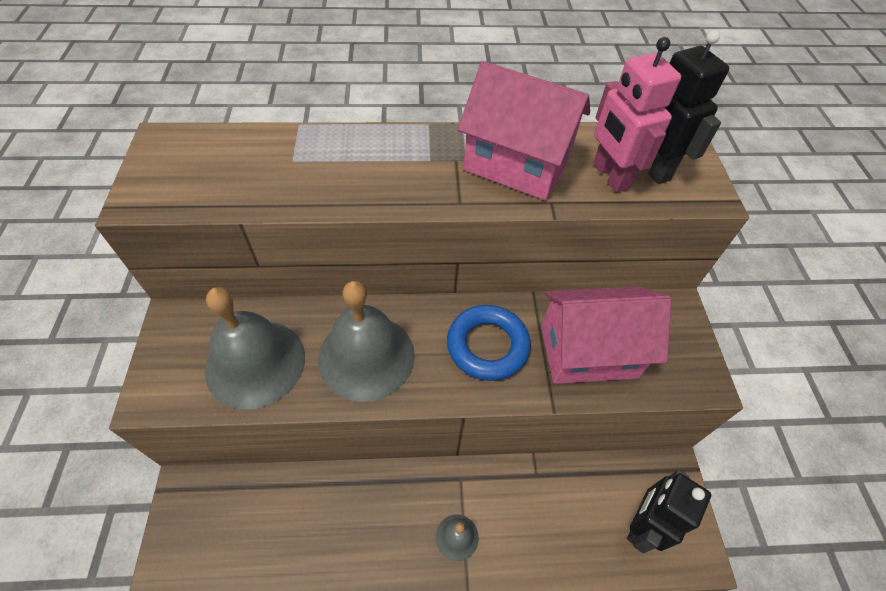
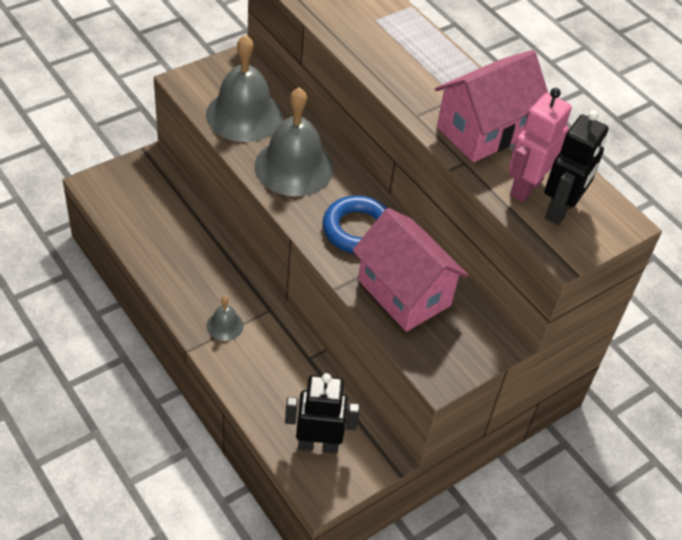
camera: 55 degrees right, 5 degrees down
pink house [458,61,590,200] -> pink house turned 60 degrees clockwise [435,50,548,162]

